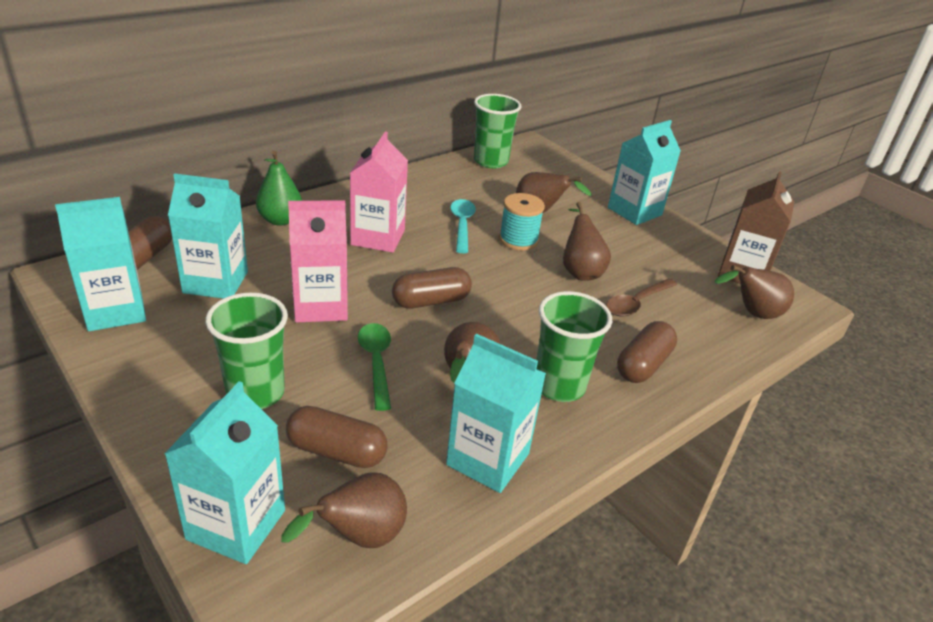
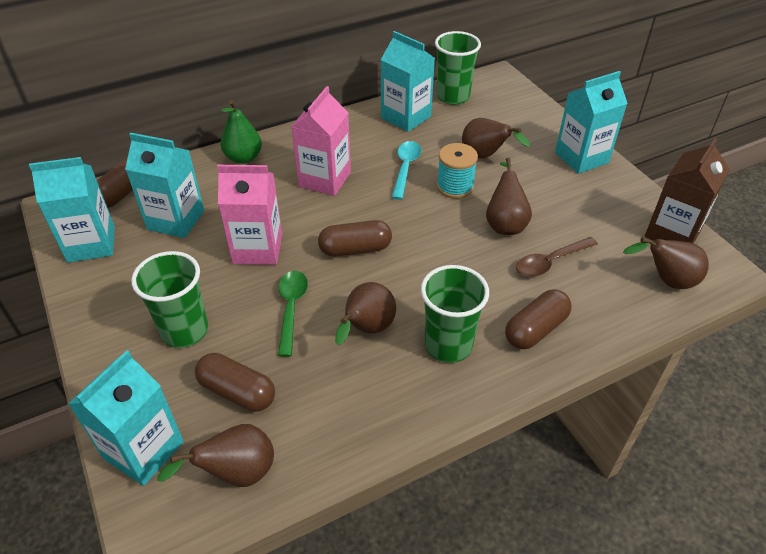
camera: 15 degrees right, 10 degrees up
turquoise carton [446,334,546,493] -> turquoise carton moved to [381,31,435,132]

